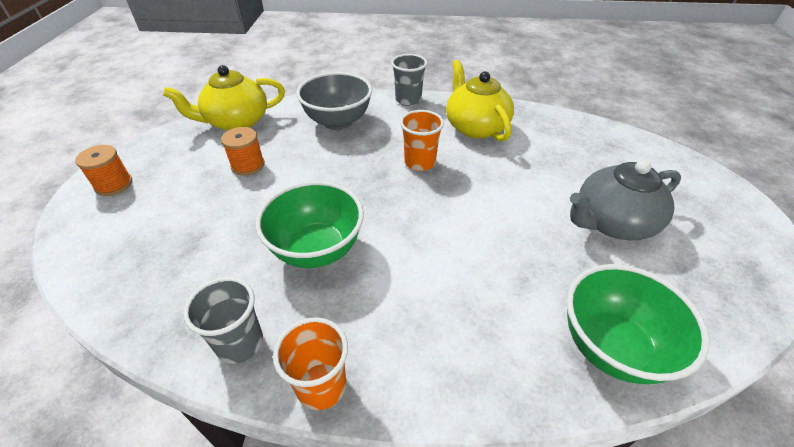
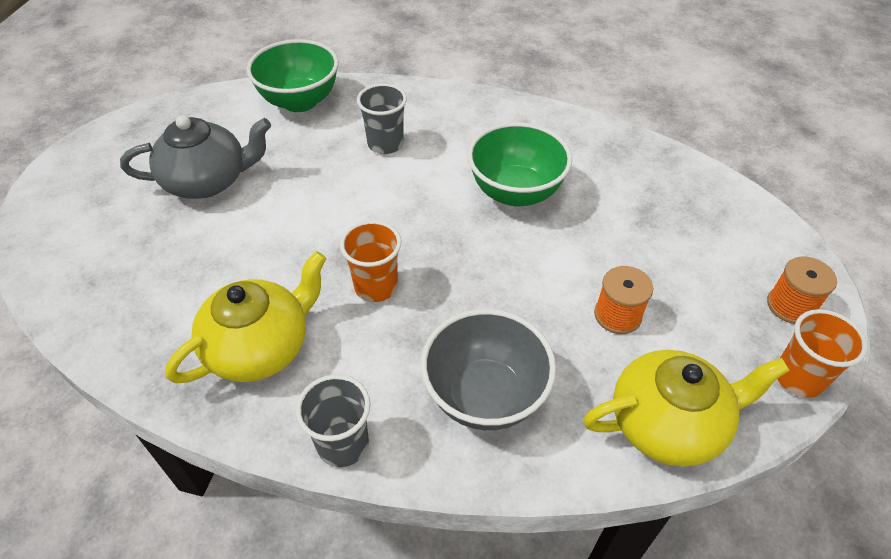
camera: 170 degrees left, 5 degrees up
grey cup [183,277,263,364] -> grey cup moved to [357,83,407,154]
orange cup [273,317,348,410] -> orange cup moved to [778,309,868,398]
yellow teapot [446,60,514,142] -> yellow teapot turned 120 degrees counterclockwise [165,251,326,383]

